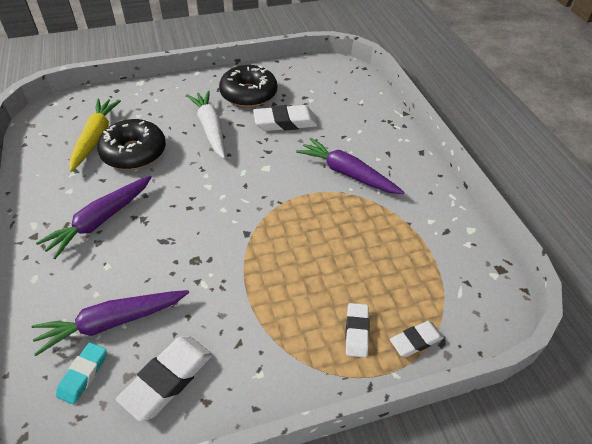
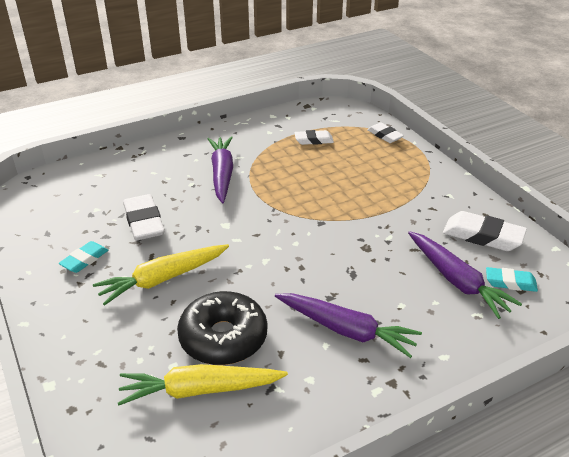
camera: 100 degrees left, 10 degrees down
white carrot [186,90,225,159] -> yellow carrot [93,244,229,306]
black donut [219,65,277,107] -> turquoise eraser [59,241,108,273]
purple carrot [296,138,405,194] -> purple carrot turned 150 degrees clockwise [207,136,233,203]
white eraser [345,303,369,357] -> white eraser moved to [294,130,334,145]

